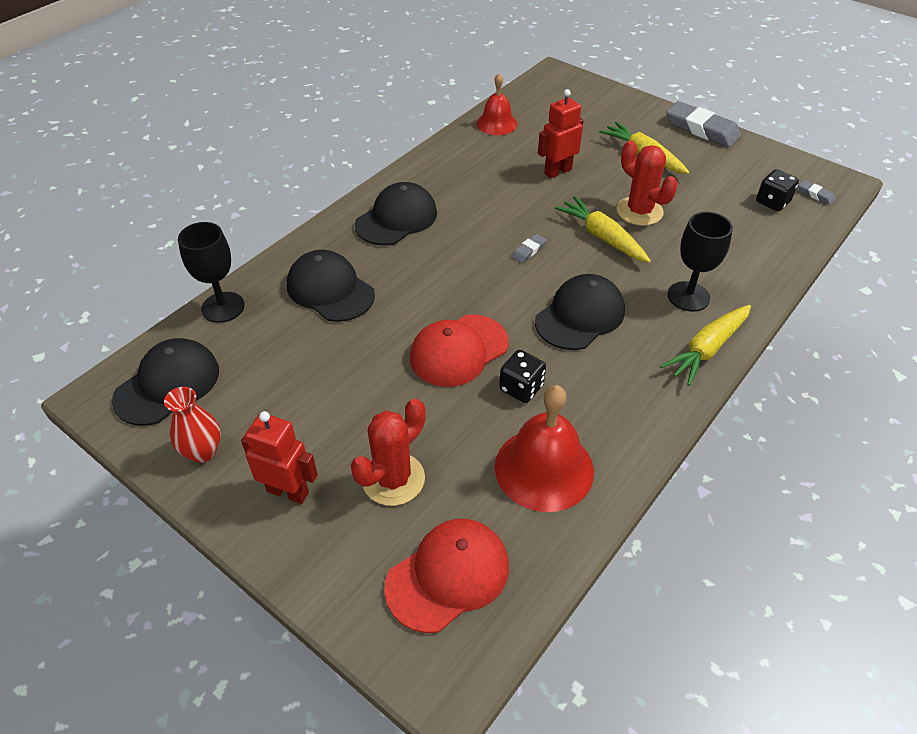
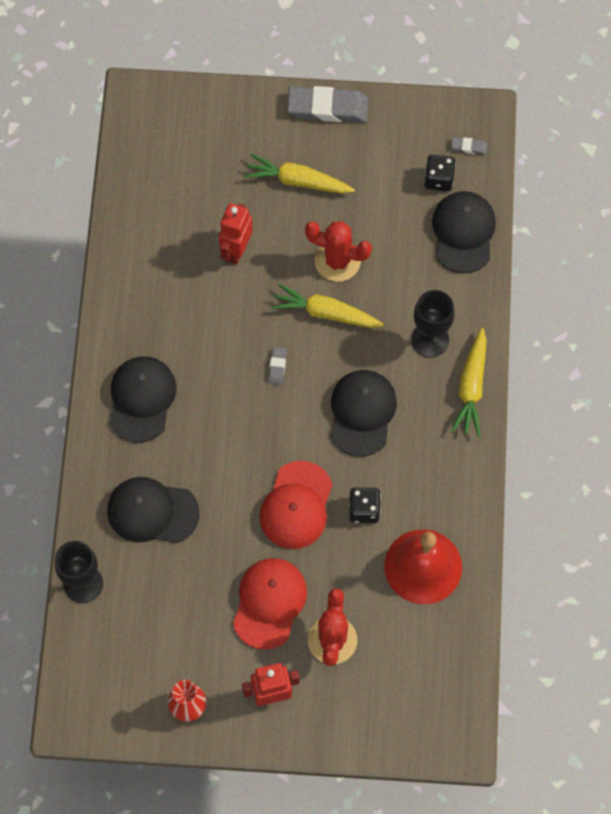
camera: 35 degrees left, 20 degrees up
black cap [112,338,219,426] -> black cap moved to [432,191,496,274]
red cap [384,519,509,633] -> red cap moved to [233,558,307,650]
red bell [477,73,518,135] -> none

